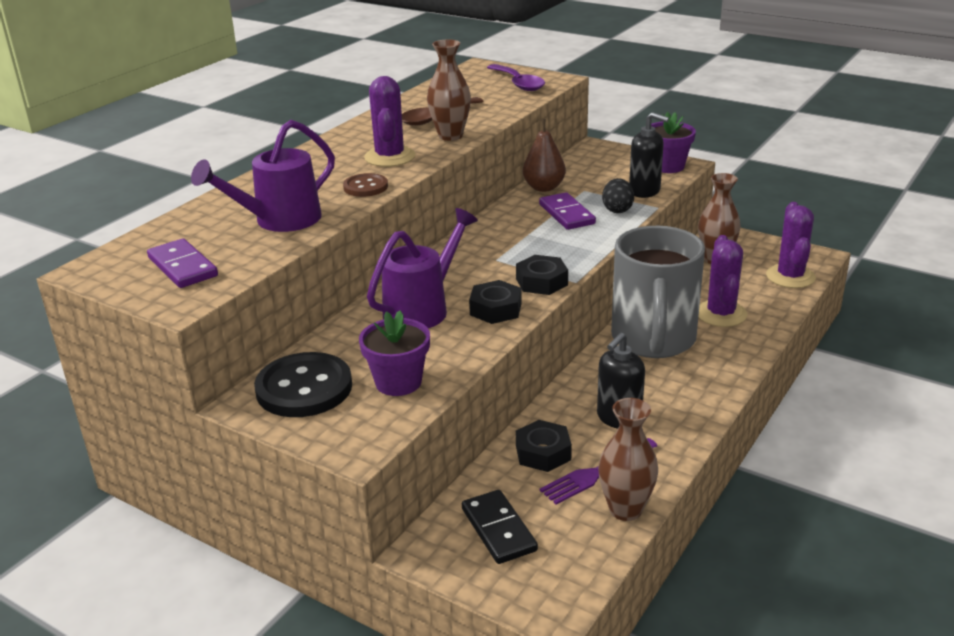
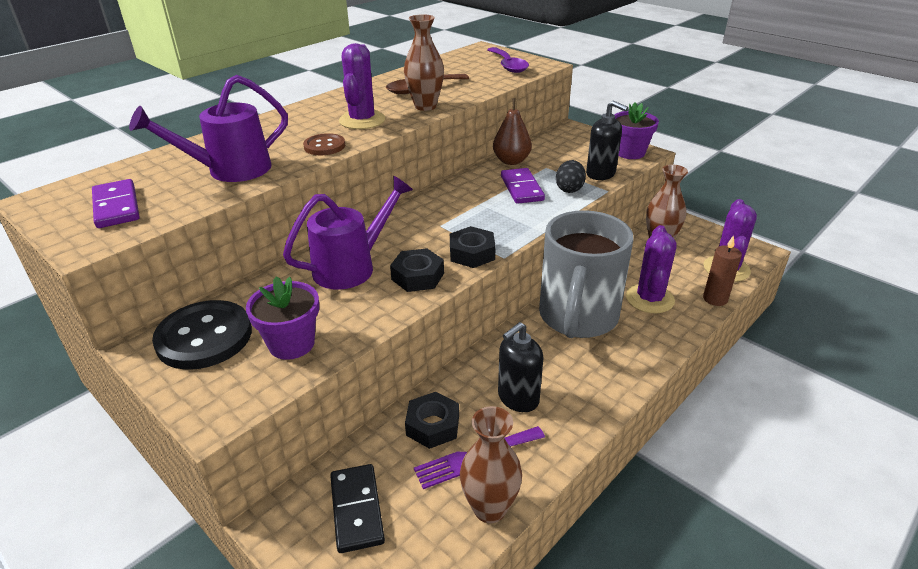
camera: 10 degrees right, 5 degrees up
none -> brown candle [703,235,742,306]

